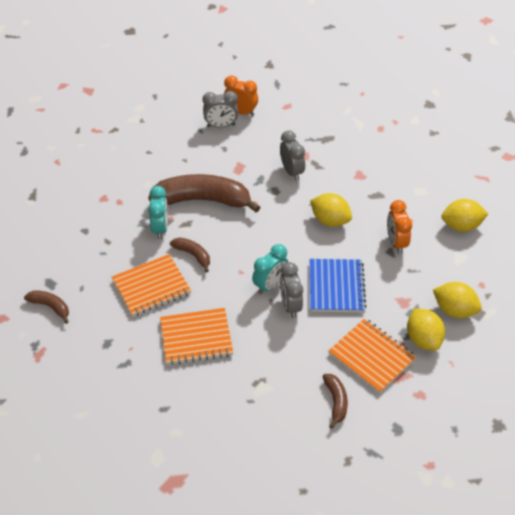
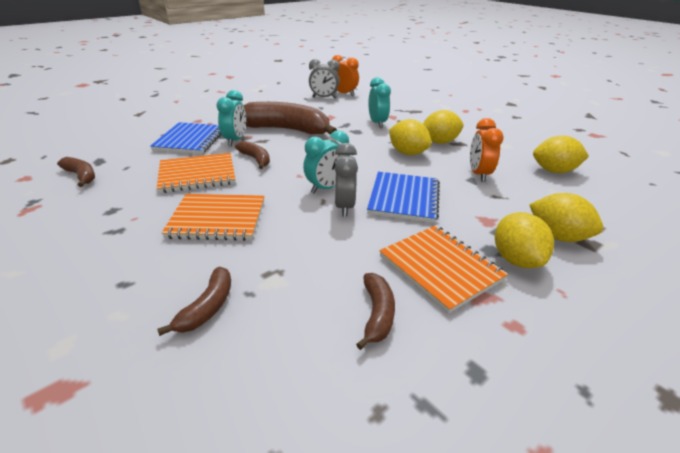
camera: 10 degrees right, 15 degrees down
grey clock [280,130,305,181] -> turquoise clock [368,77,391,128]
none -> blue notebook [150,122,221,154]
none -> brown banana [157,267,231,336]
none -> yellow lemon [423,110,464,144]

